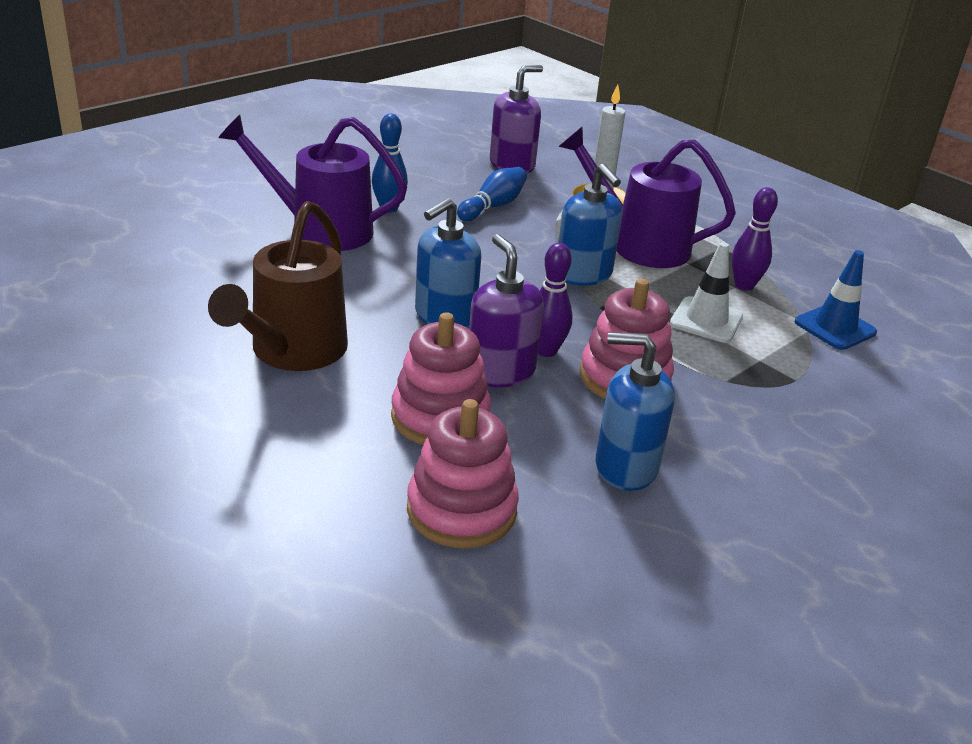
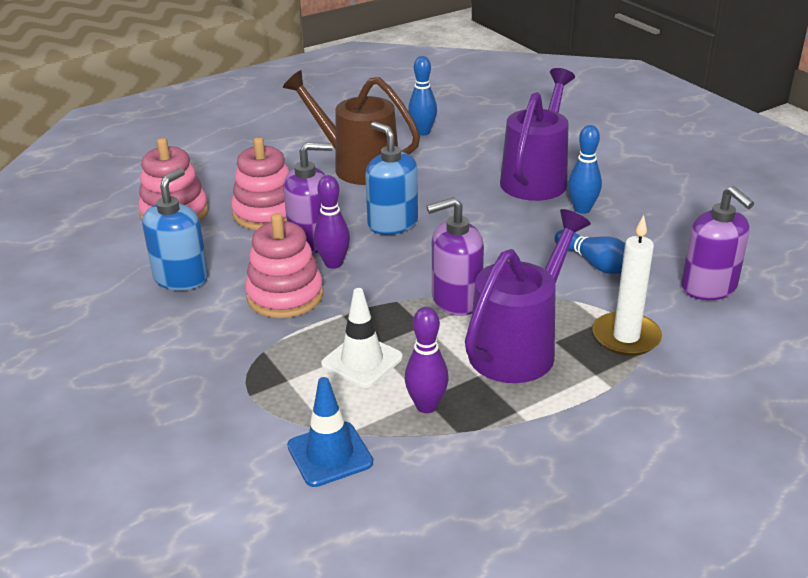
camera: 105 degrees right, 0 degrees up
blue soap dispenser [558,164,623,286] -> purple soap dispenser [426,197,484,316]
none -> blue bowling pin [408,56,437,136]

